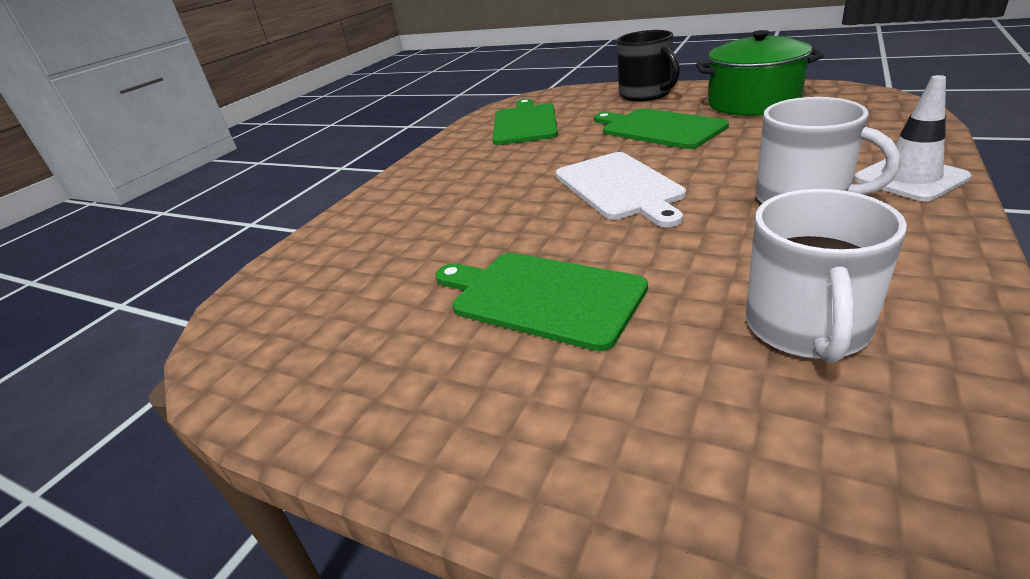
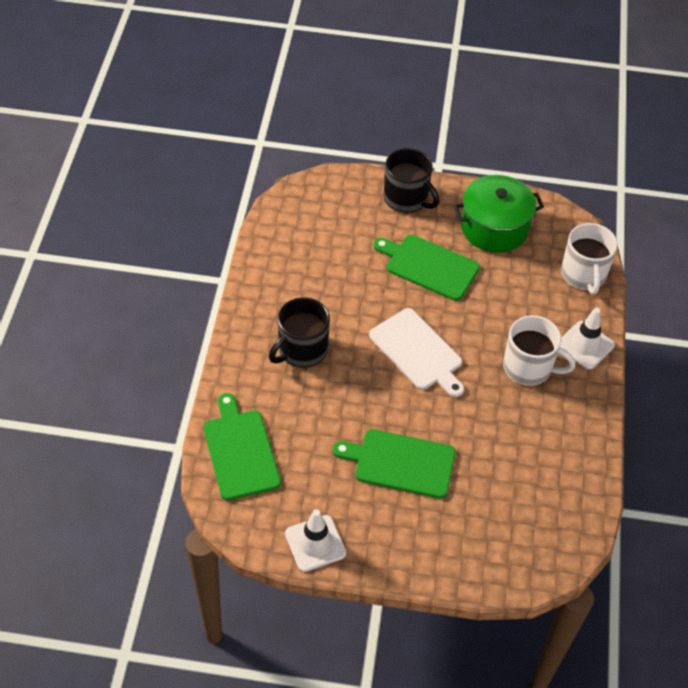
camera: 25 degrees left, 20 degrees up
green cutting board [492,99,558,145] -> green cutting board moved to [203,393,281,501]
white mug [746,189,907,363] -> white mug moved to [561,223,618,294]
none -> black mug [269,297,330,368]
none -> white traffic cone [285,509,346,572]

